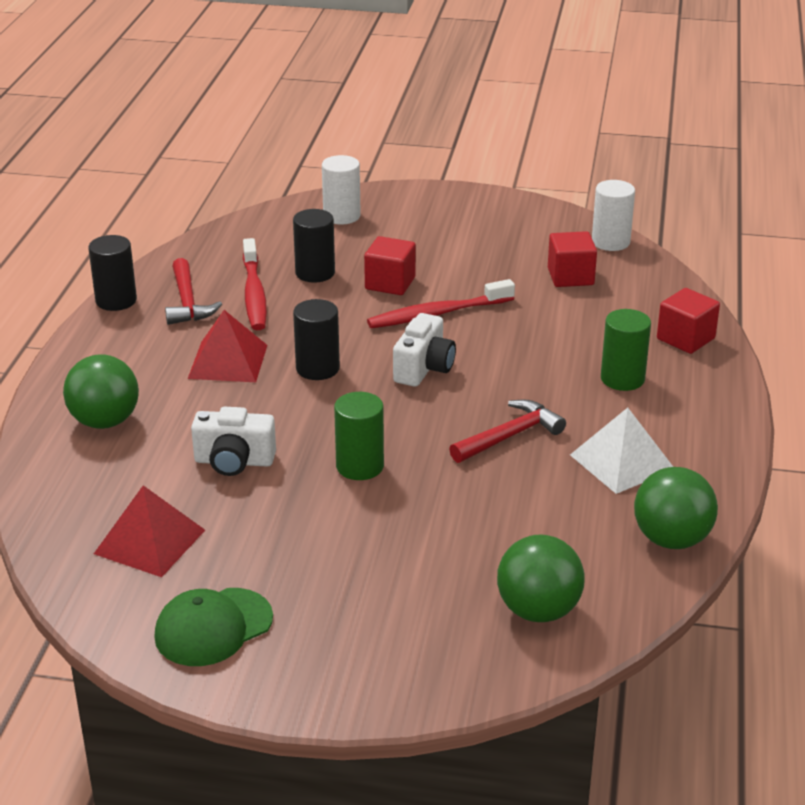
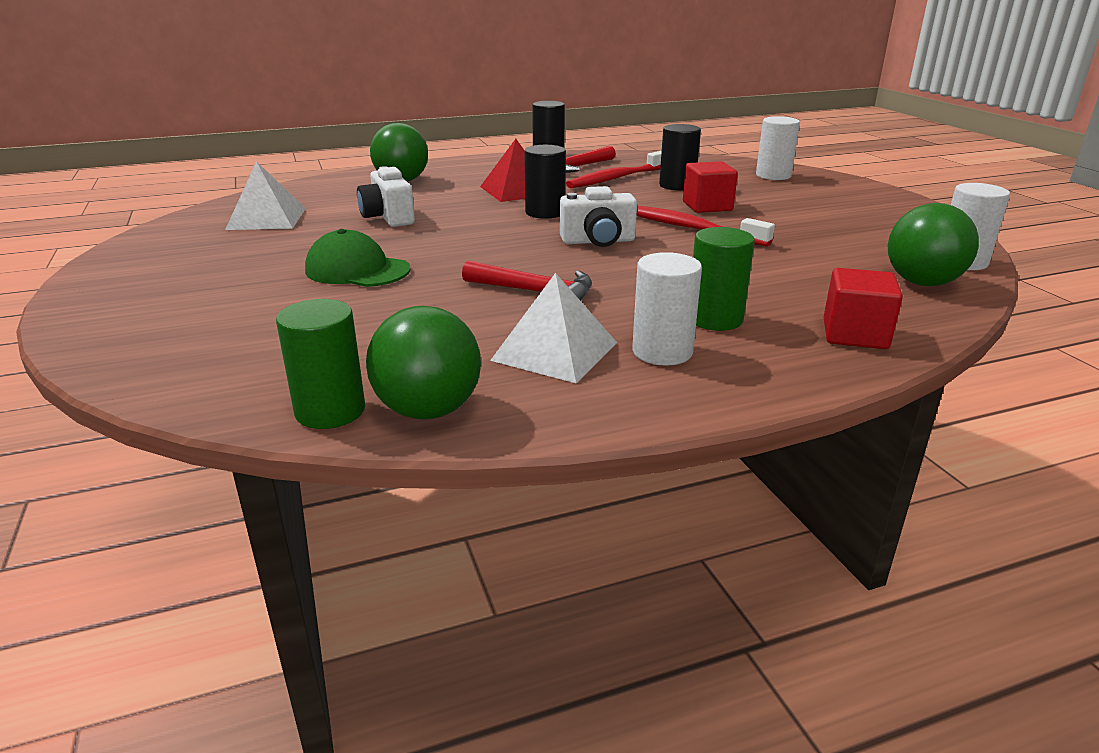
camera: 60 degrees right, 5 degrees down
red pyramid [94,485,205,577] -> white pyramid [225,161,306,230]
green cap [154,588,273,666] -> green cap moved to [305,229,411,287]
green cylinder [334,392,384,480] -> green cylinder moved to [276,299,365,429]
green ball [497,535,585,622] -> green ball moved to [888,203,979,286]
red cube [548,231,597,287] -> none
none -> white cylinder [632,252,702,366]

